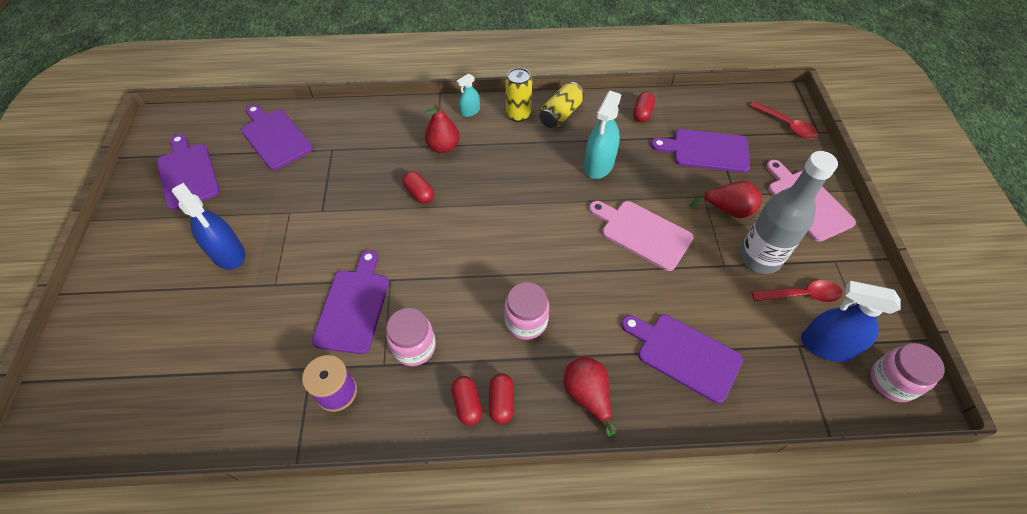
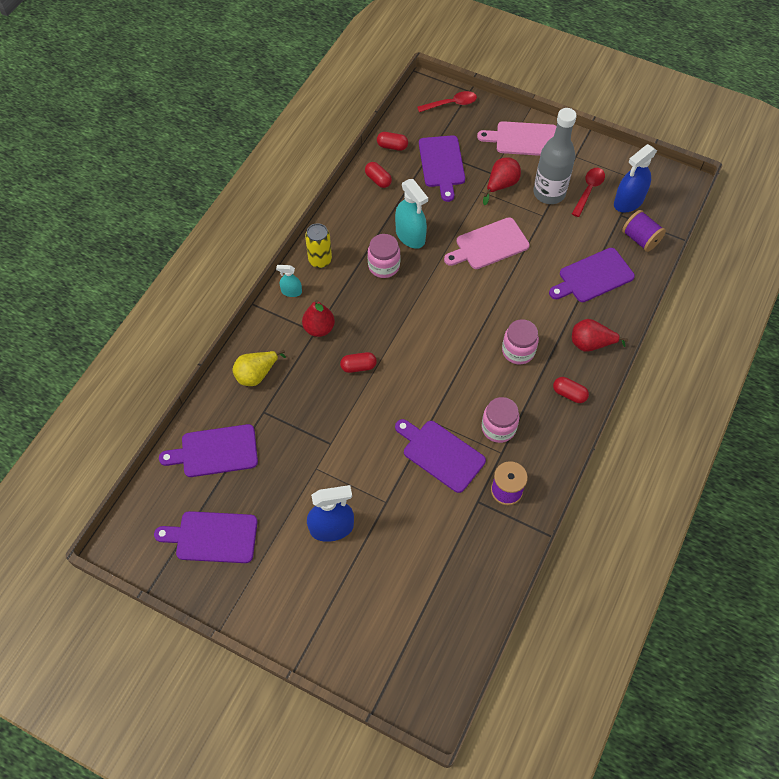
camera: 60 degrees left, 5 degrees up
red capsule [451,376,483,425] -> red capsule moved to [377,132,408,151]
turquoise spray bottle [456,73,480,117] -> turquoise spray bottle turned 105 degrees clockwise [276,265,302,297]
yellow can [539,82,584,128] -> none
purple cutting board [651,129,750,173] -> purple cutting board turned 45 degrees counterclockwise [419,135,465,202]
pink jar [870,343,945,402] -> pink jar moved to [367,234,400,278]
none -> yellow pear [232,350,286,386]
none -> purple spool [622,210,666,252]

